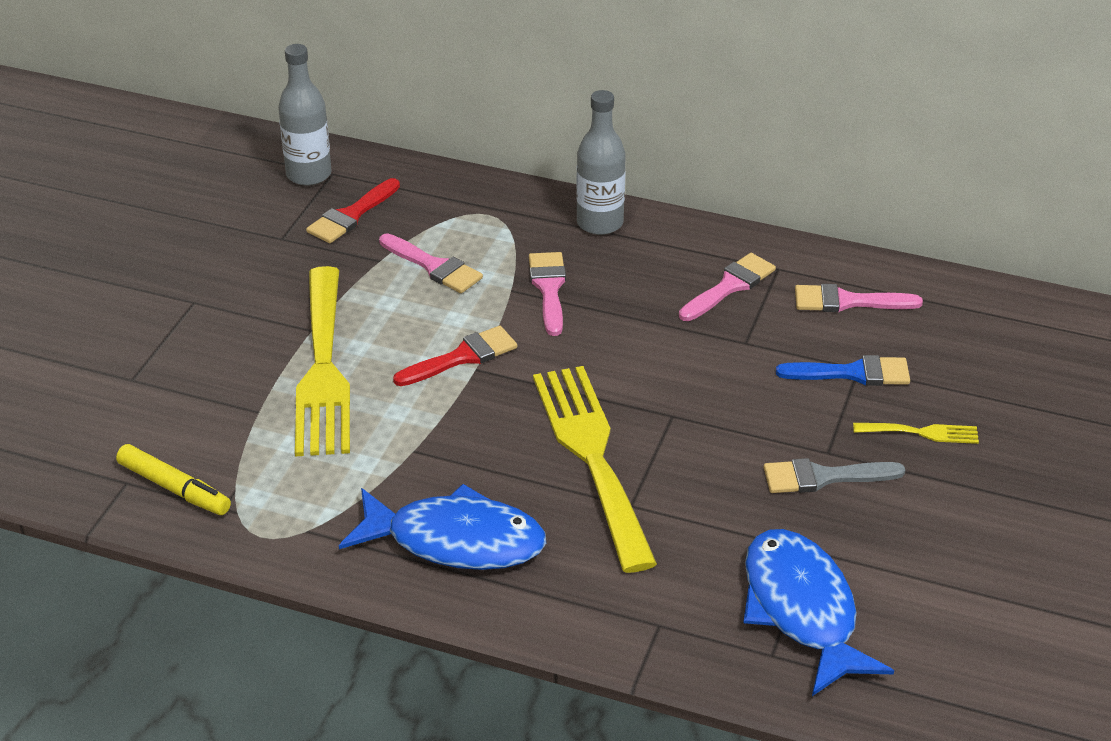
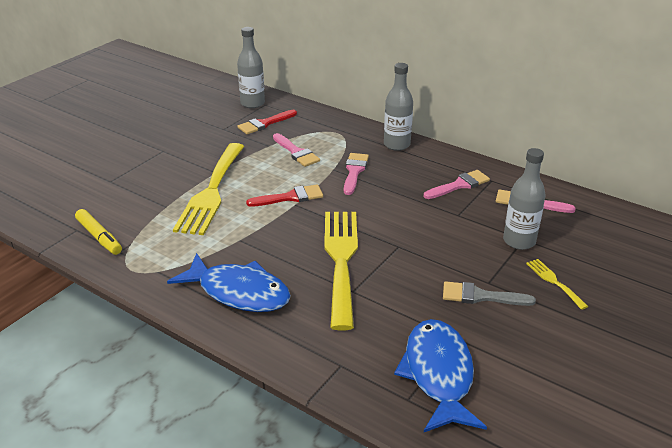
camera: 15 degrees right, 5 degrees down
blue brush [776,355,910,386] -> grey bottle [503,148,546,250]
yellow fork [853,423,979,444] -> yellow fork turned 135 degrees counterclockwise [526,259,588,310]

